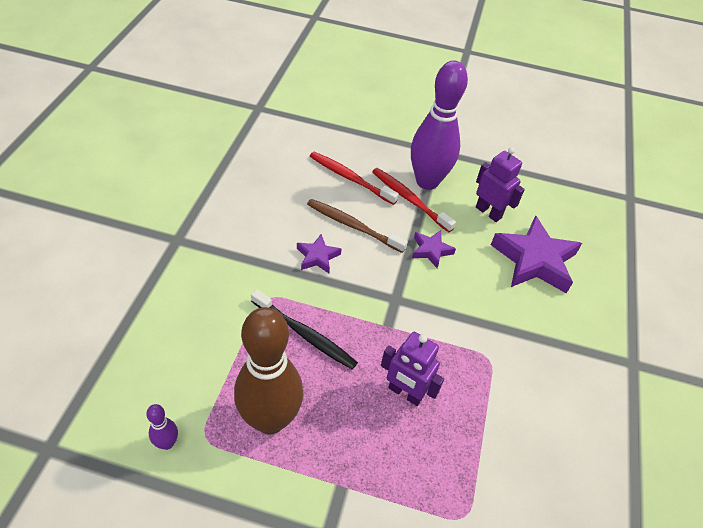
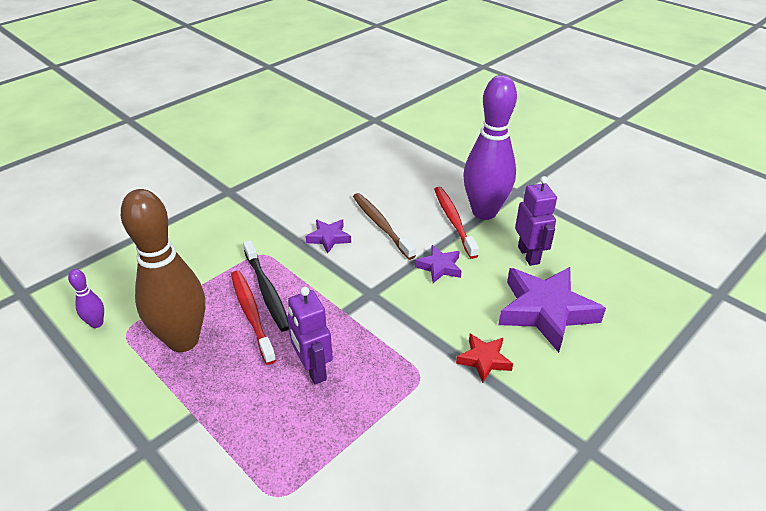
camera: 35 degrees right, 10 degrees down
red toothbrush [310,152,399,205] -> red toothbrush moved to [231,271,276,365]
none -> red star [456,334,513,383]

